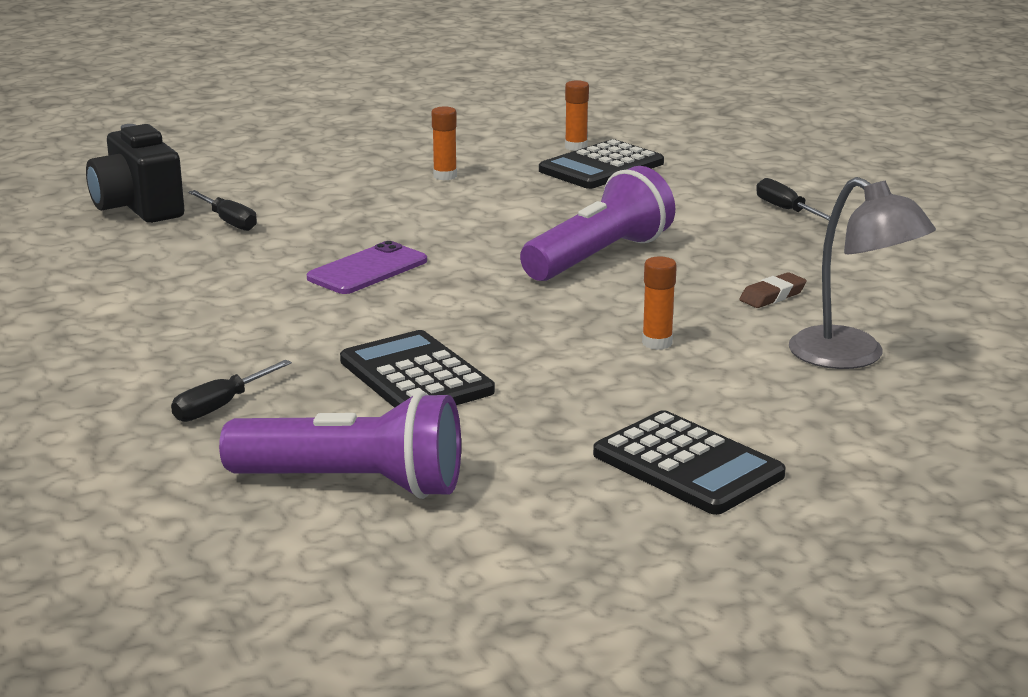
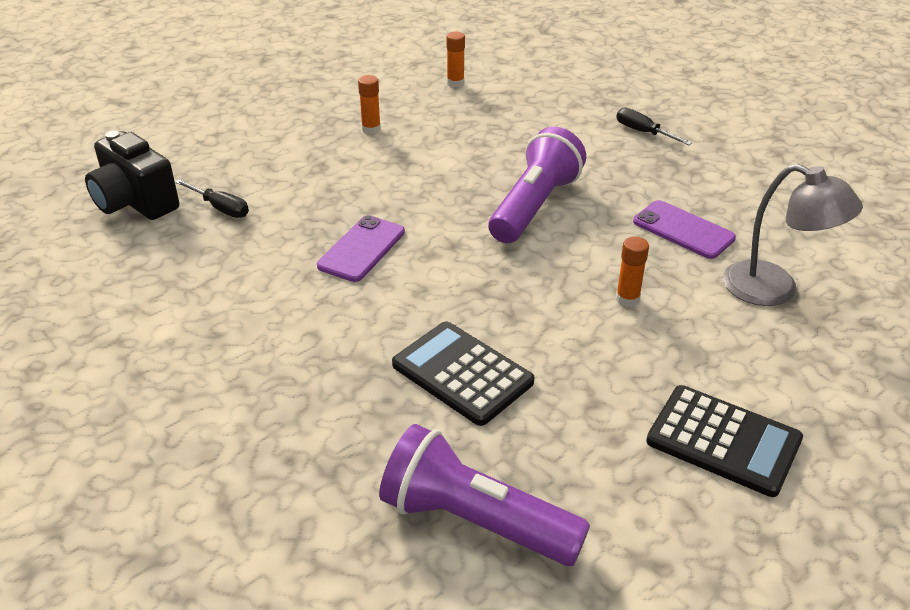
camera: 15 degrees left, 15 degrees up
black screwdriver [171,360,292,422] -> none
purple flashlight [219,391,461,499] -> purple flashlight turned 150 degrees counterclockwise [379,424,590,566]
black calculator [539,139,664,189] -> none
brown eraser [739,272,807,308] -> purple phone [633,200,736,259]

